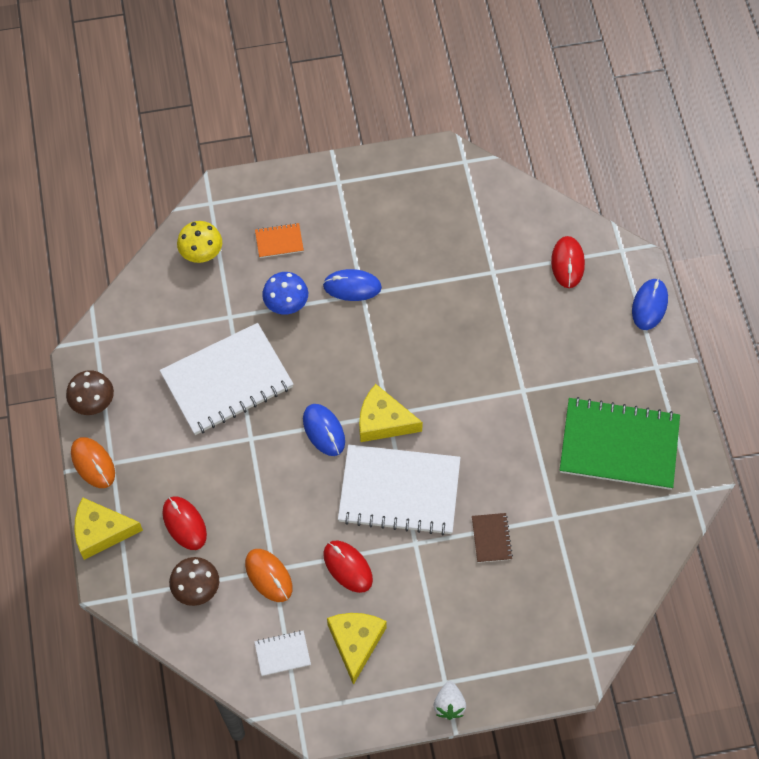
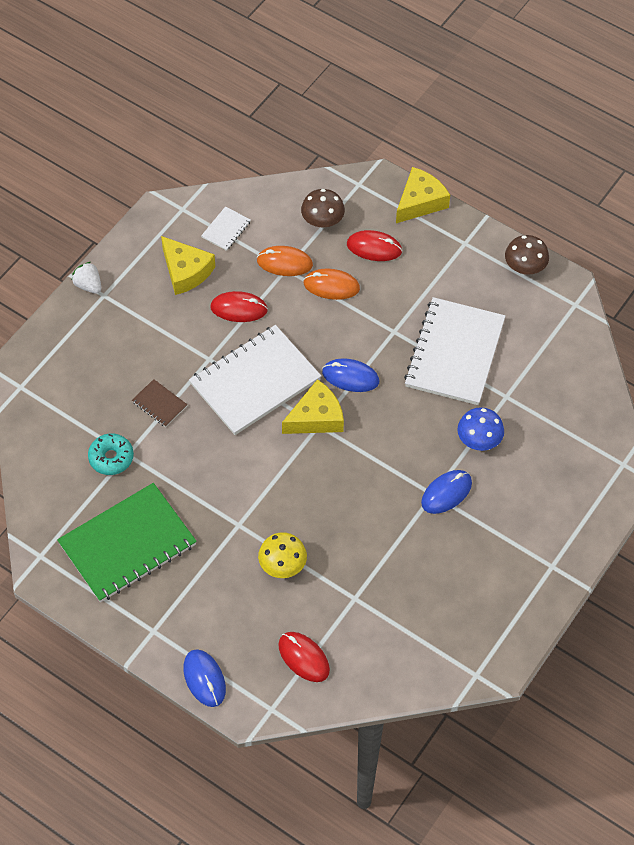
camera: 135 degrees right, 5 degrees down
orange mouse [71,437,115,488] -> orange mouse moved to [303,269,360,300]
yellow mushroom [177,221,222,263] -> yellow mushroom moved to [258,532,307,578]
orange notebook [255,223,304,258] -> none
none -> turquoise donut [88,433,134,475]

